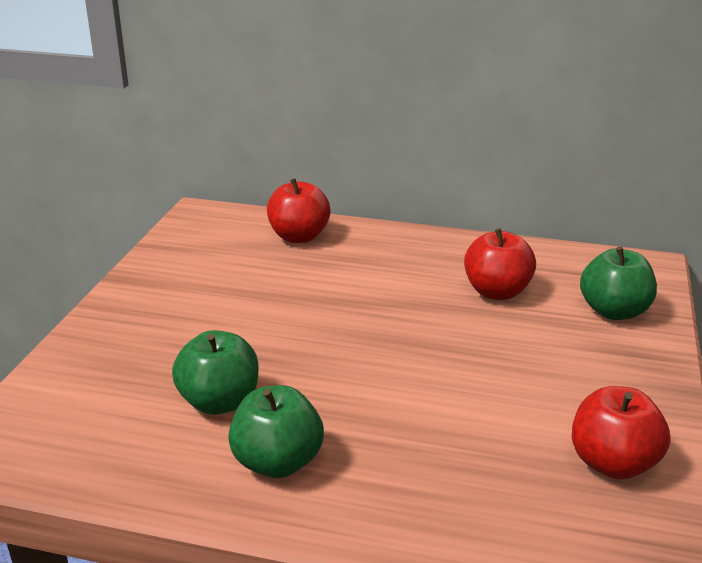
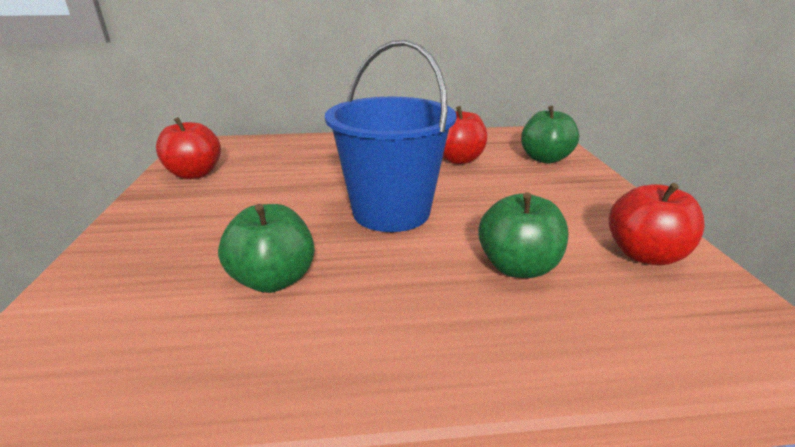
camera: 20 degrees left, 0 degrees up
green apple [228,385,324,478] -> green apple moved to [478,192,569,278]
red apple [267,178,331,243] -> red apple moved to [156,117,221,179]
none -> blue bucket [325,40,456,232]

